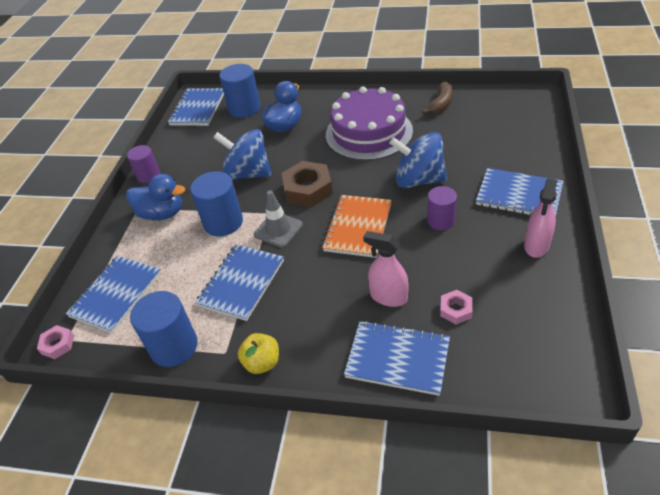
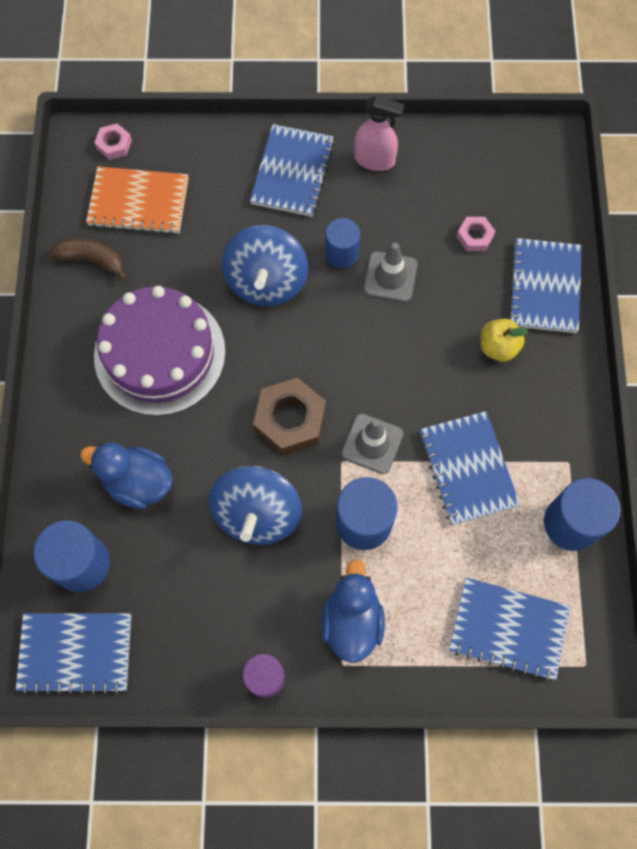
camera: 105 degrees left, 25 degrees up
pink nut [37,325,74,359] -> pink nut moved to [95,123,132,160]
blue notebook [195,244,284,321] -> blue notebook turned 60 degrees clockwise [419,411,520,525]
yellow apple [238,333,279,374] -> yellow apple moved to [480,319,529,362]
orange notebook [322,195,392,258] -> orange notebook moved to [86,166,188,234]
pink spray bottle [363,231,408,307] -> none
purple cylinder [427,186,457,230] -> blue cylinder [325,218,360,269]
none -> grey traffic cone [364,242,418,302]

